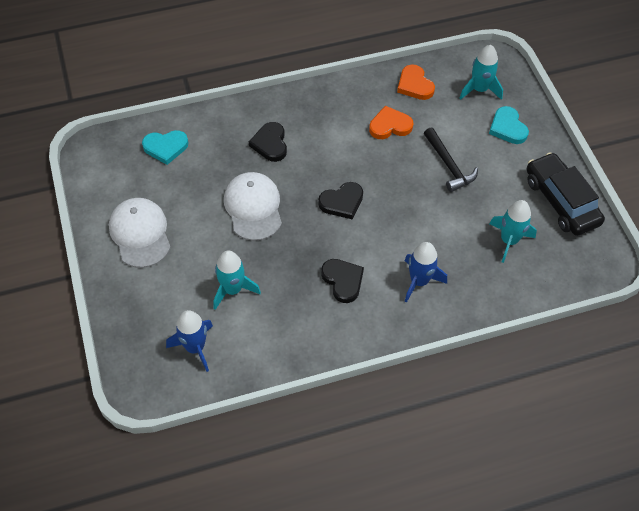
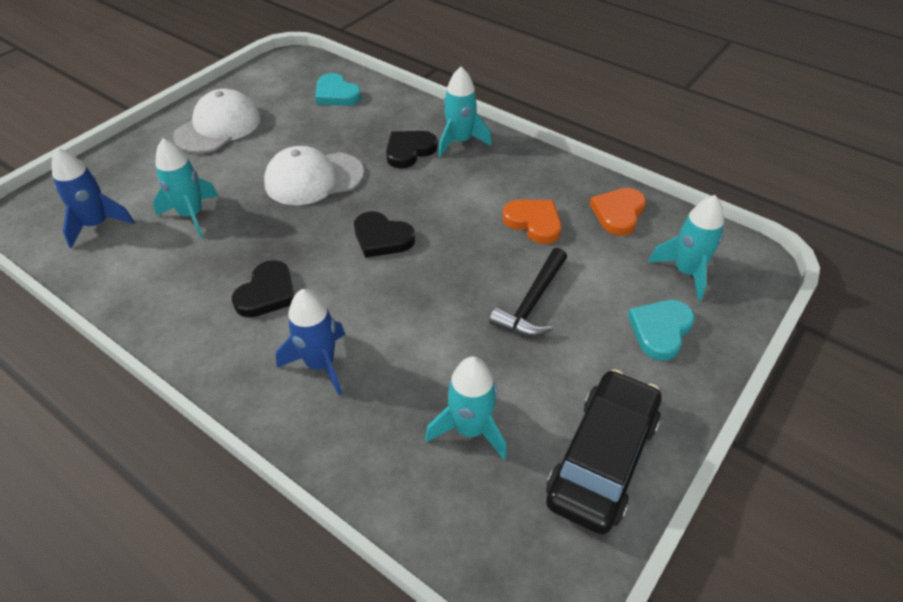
camera: 55 degrees right, 10 degrees down
white cap [224,172,282,241] -> white cap turned 150 degrees counterclockwise [264,146,364,205]
none -> turquoise rocket [438,67,492,157]

